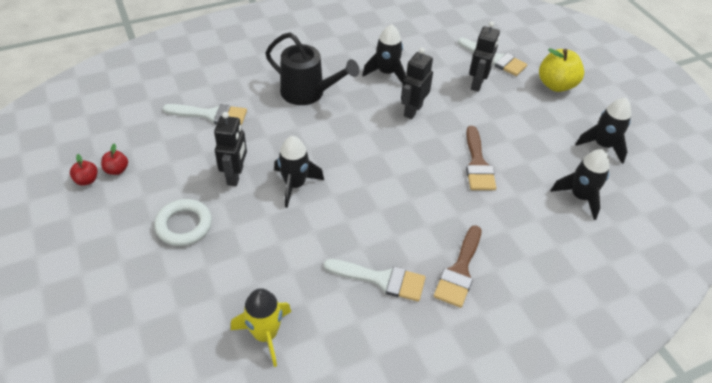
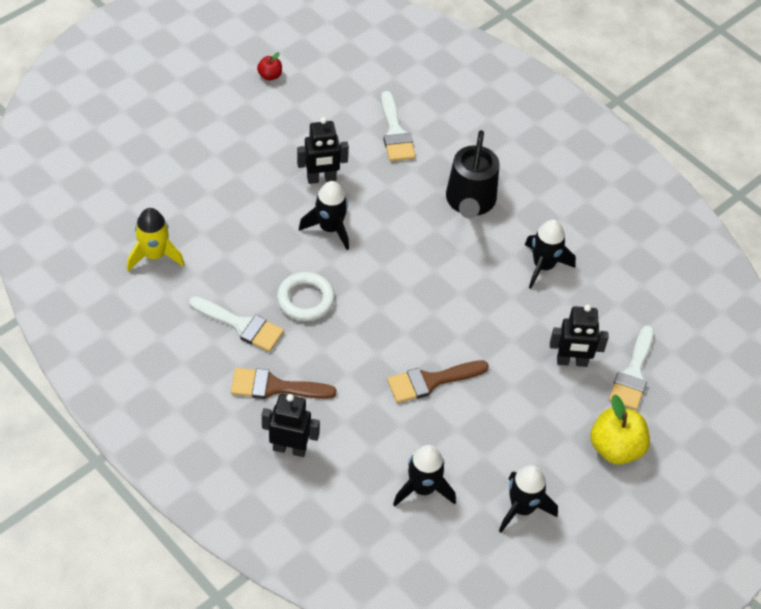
camera: 70 degrees right, 5 degrees up
red apple [101,143,128,175] -> none
white ring [154,199,212,246] -> white ring moved to [277,272,335,321]
white brush [324,259,426,302] -> white brush turned 60 degrees counterclockwise [189,296,284,352]
black robot [401,48,433,119] -> black robot moved to [262,394,320,457]

